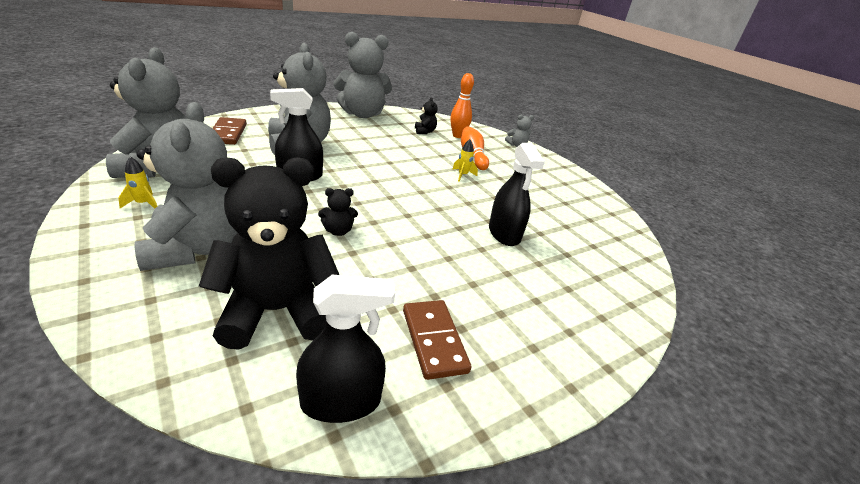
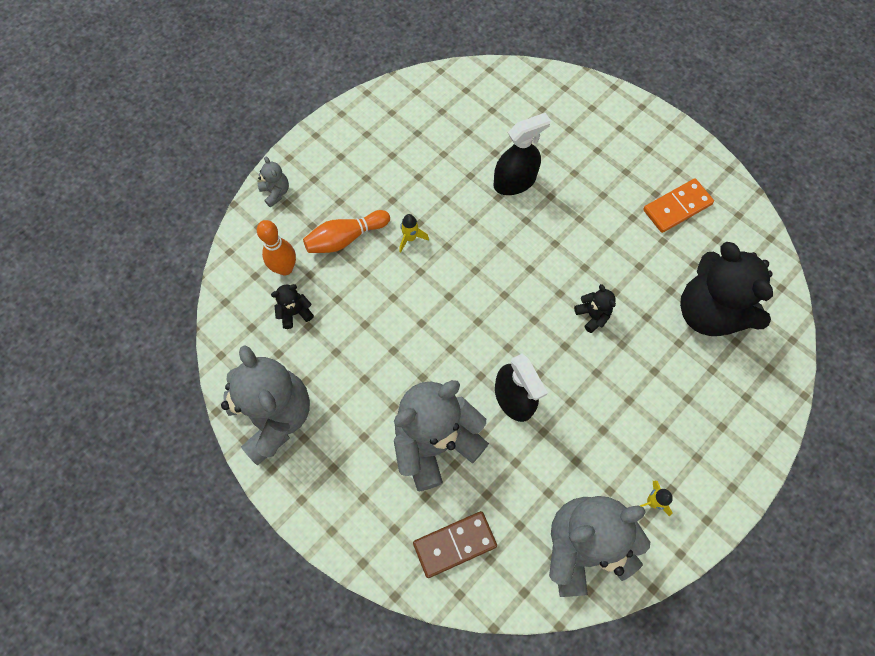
camera: 100 degrees left, 35 degrees up
grey teddy bear [135,102,237,271] -> none
black spray bottle [296,275,395,423] -> none
brown domino [403,300,472,380] -> orange domino [643,178,714,233]

